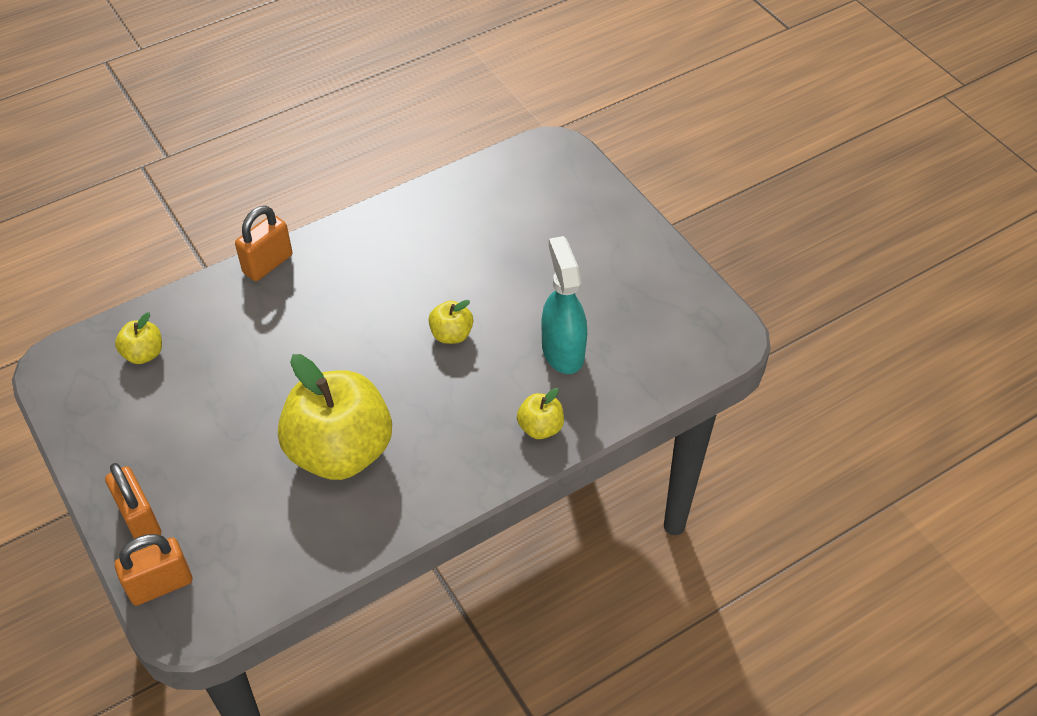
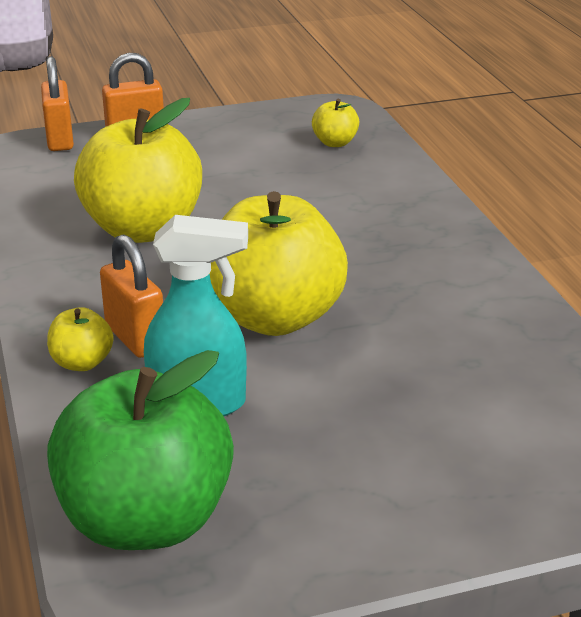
camera: 105 degrees right, 20 degrees down
orange padlock [235,206,292,281] -> orange padlock moved to [100,234,163,358]
yellow apple [428,300,473,344] -> yellow apple [210,191,348,336], size x2.31
none -> green apple [47,350,234,550]

